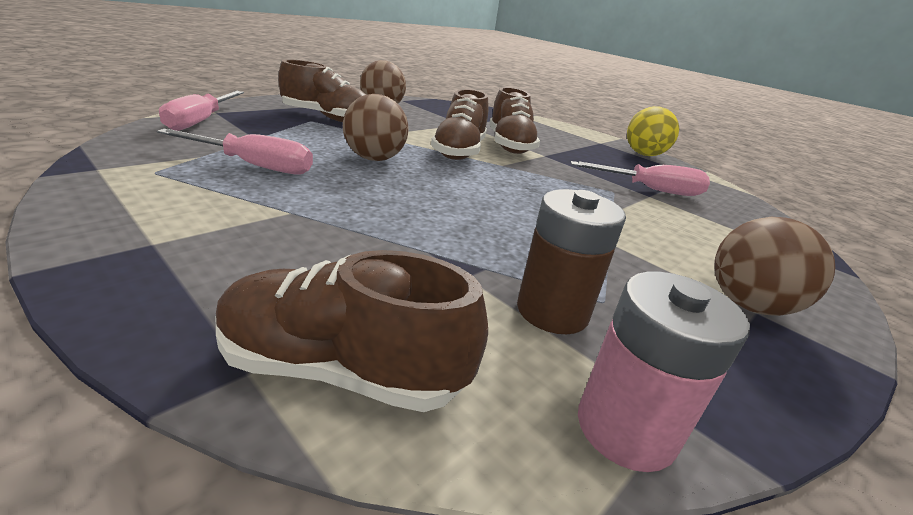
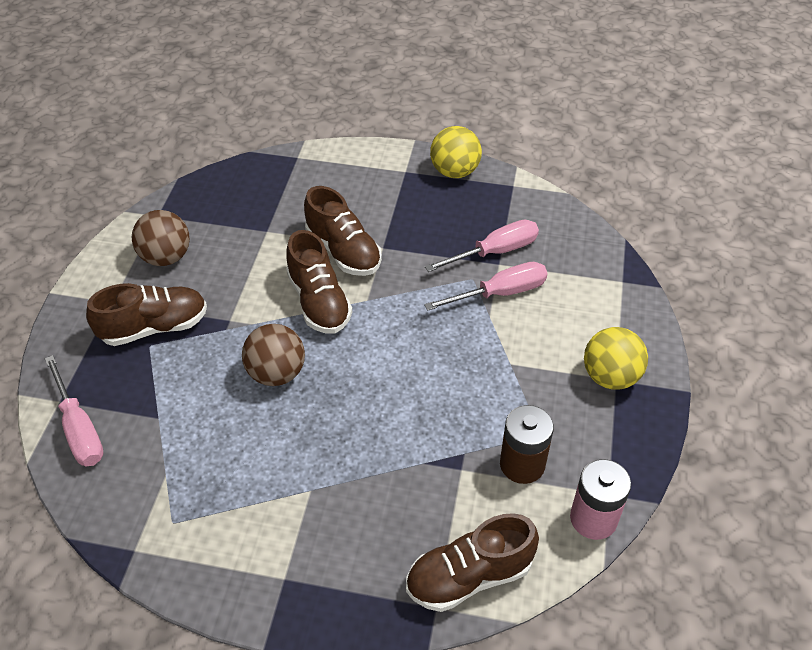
camera: 30 degrees left, 20 degrees up
pink screwdriver [157,129,313,175] -> pink screwdriver moved to [424,262,548,311]
brown ball [714,217,835,316] -> yellow ball [584,327,648,390]

